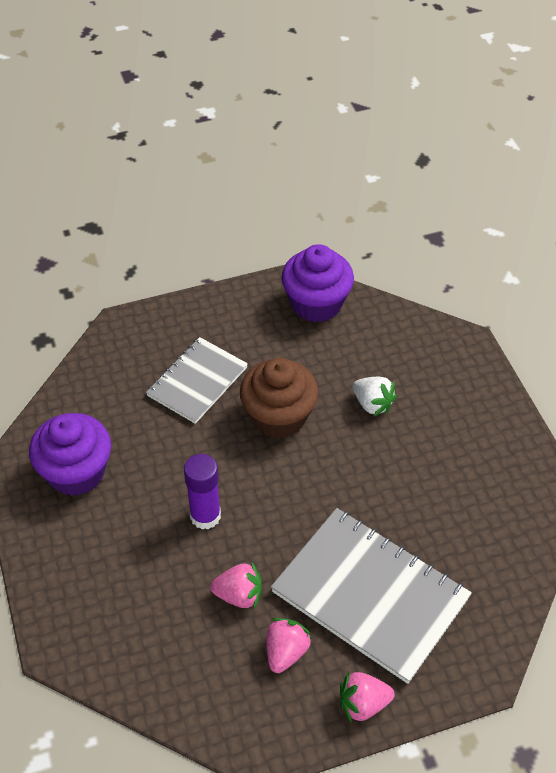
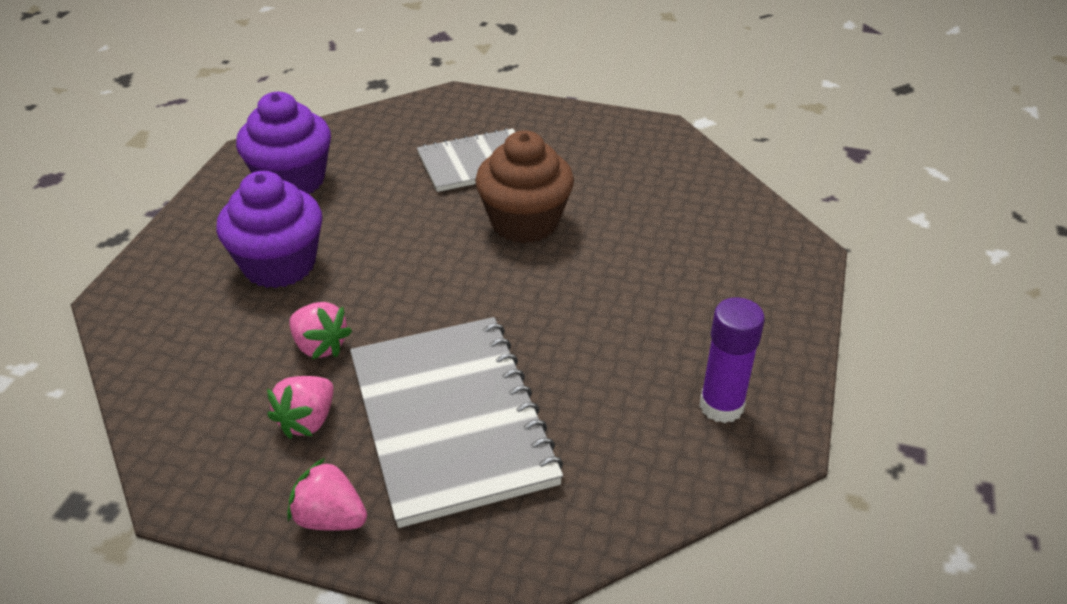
camera: 35 degrees right, 10 degrees down
purple glue stick [184,454,221,529] -> purple glue stick moved to [700,298,765,423]
pink strawberry [266,618,312,673] -> pink strawberry turned 150 degrees clockwise [267,376,334,439]
purple cupcake [281,244,354,322] -> purple cupcake moved to [216,171,322,288]
white strawberry [353,377,397,416] -> none

